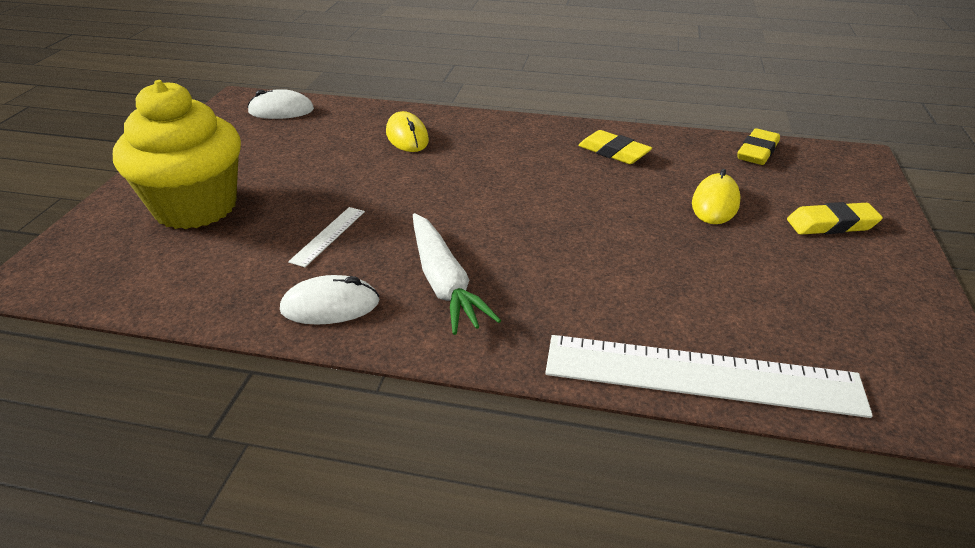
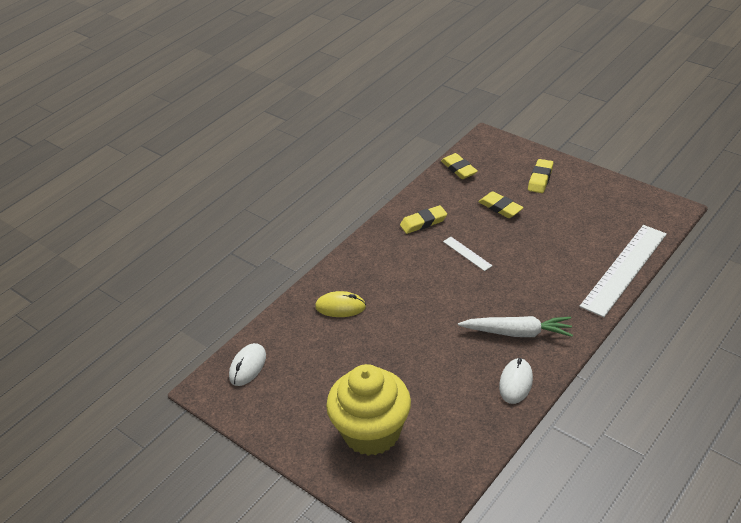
camera: 60 degrees left, 5 degrees up
white ruler [288,207,365,267] -> white ruler moved to [443,237,493,271]
yellow mouse [692,169,740,224] -> yellow eraser [478,191,524,218]

